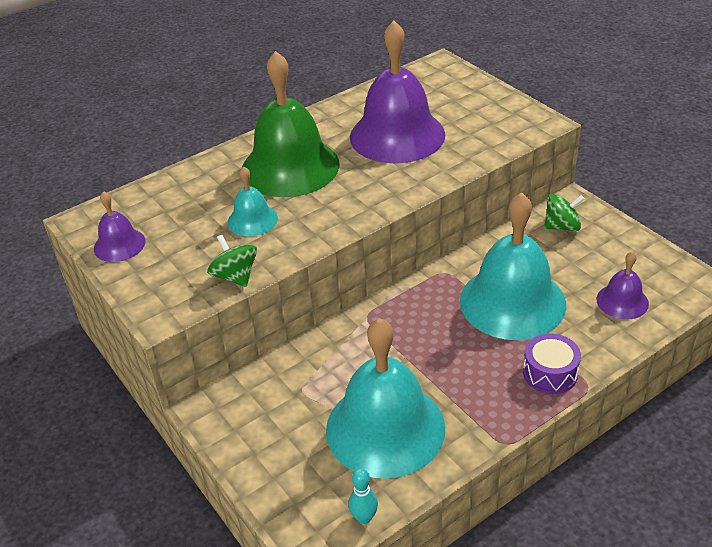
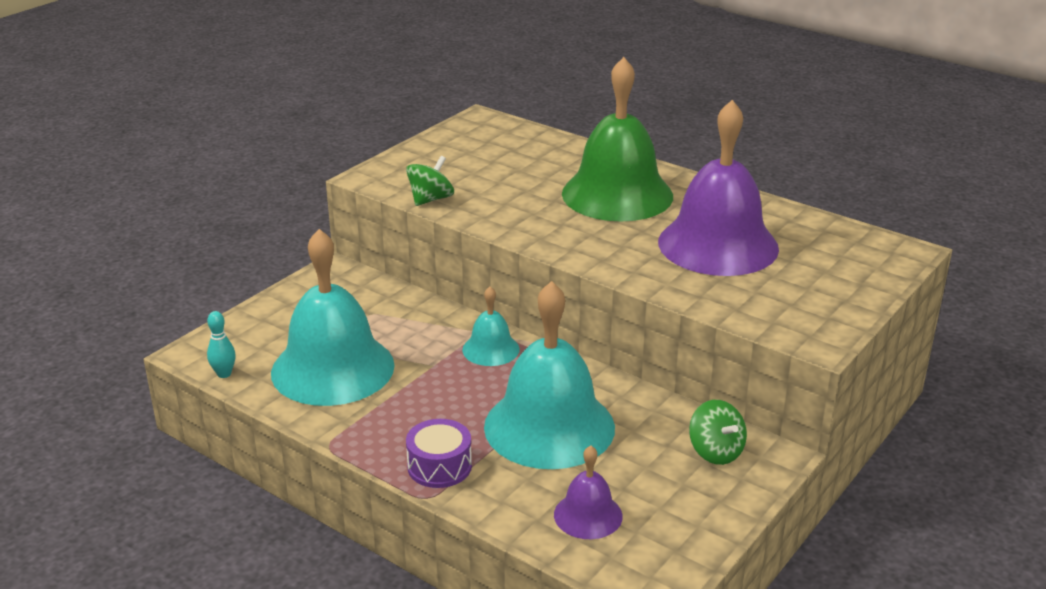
camera: 70 degrees right, 10 degrees down
purple bell [94,191,145,262] -> none
turquoise bell [228,166,278,236] -> turquoise bell moved to [462,286,520,366]

